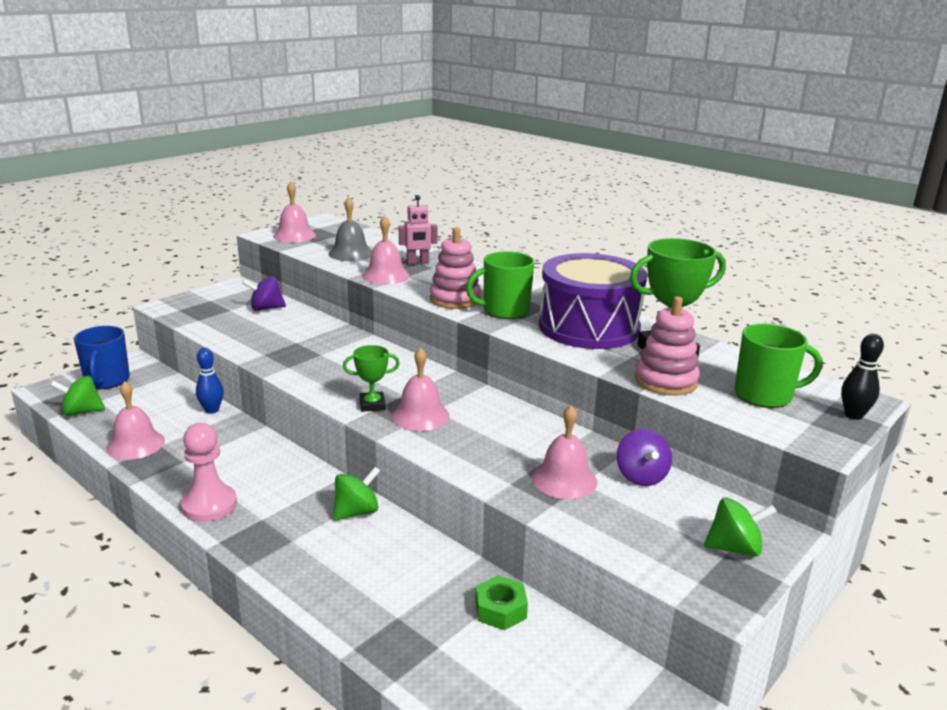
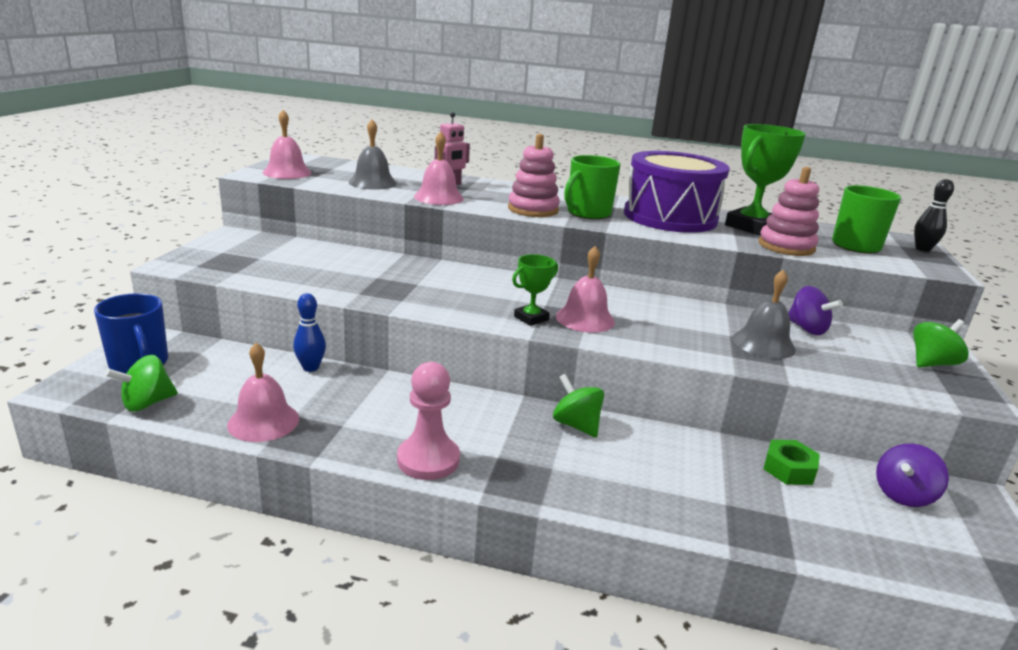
camera: 30 degrees left, 0 degrees up
purple spinning top [242,276,286,311] -> purple spinning top moved to [876,443,949,507]
green spinning top [333,467,380,521] -> green spinning top turned 60 degrees counterclockwise [553,374,604,437]
pink bell [532,405,597,499] -> grey bell [733,269,796,359]

